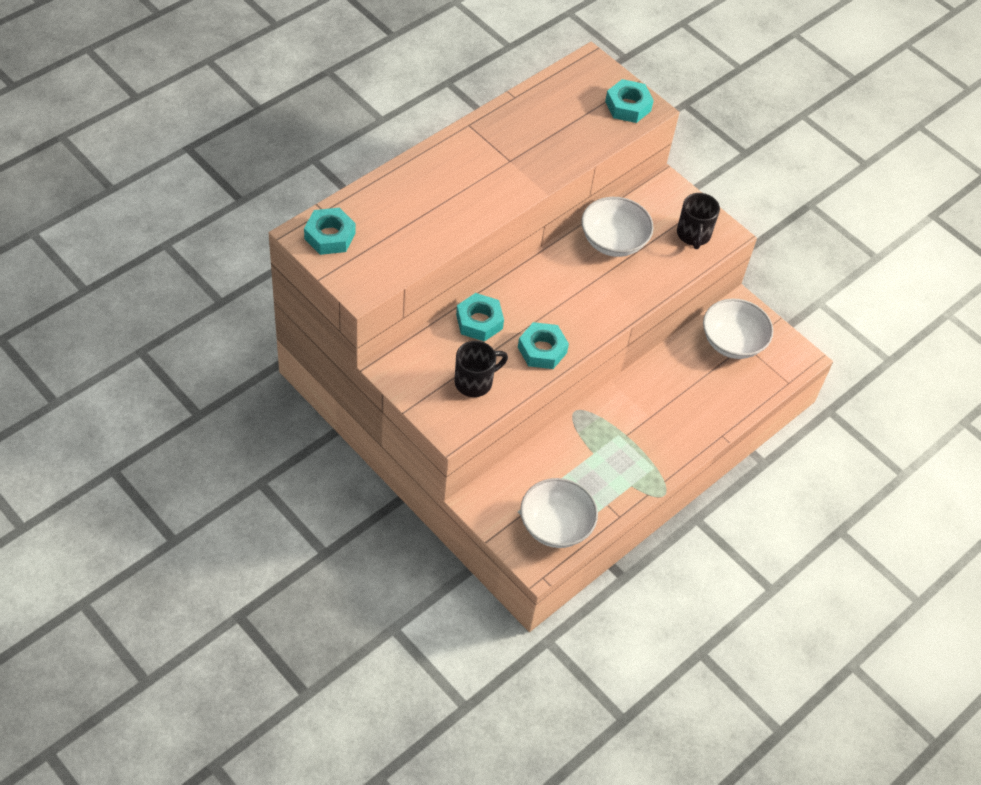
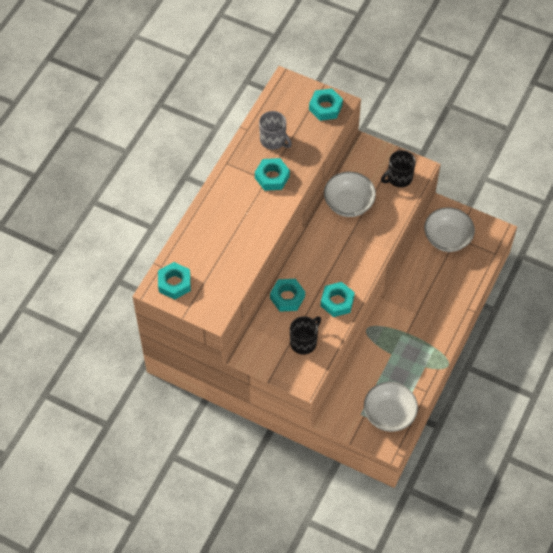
camera: 15 degrees left, 5 degrees up
black mug [677,193,720,249] -> black mug turned 75 degrees clockwise [381,150,416,187]
none -> turquoise nut [255,158,290,191]
none -> grey mug [259,111,292,150]

